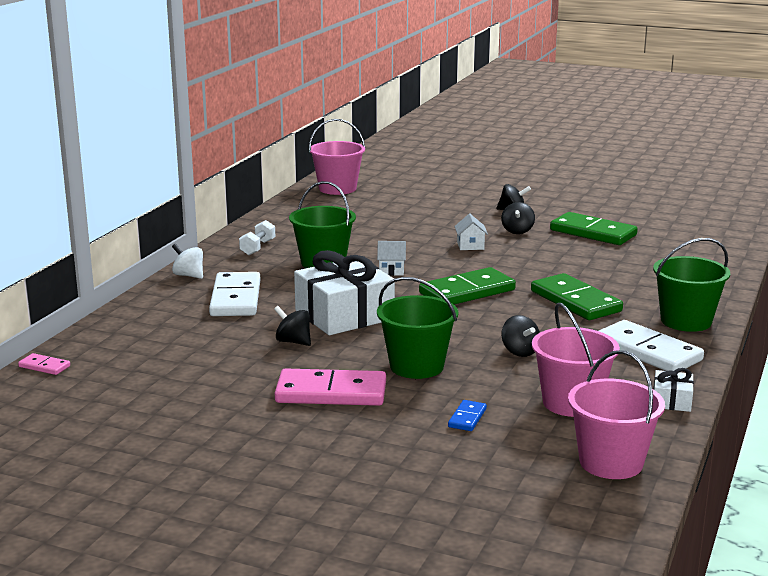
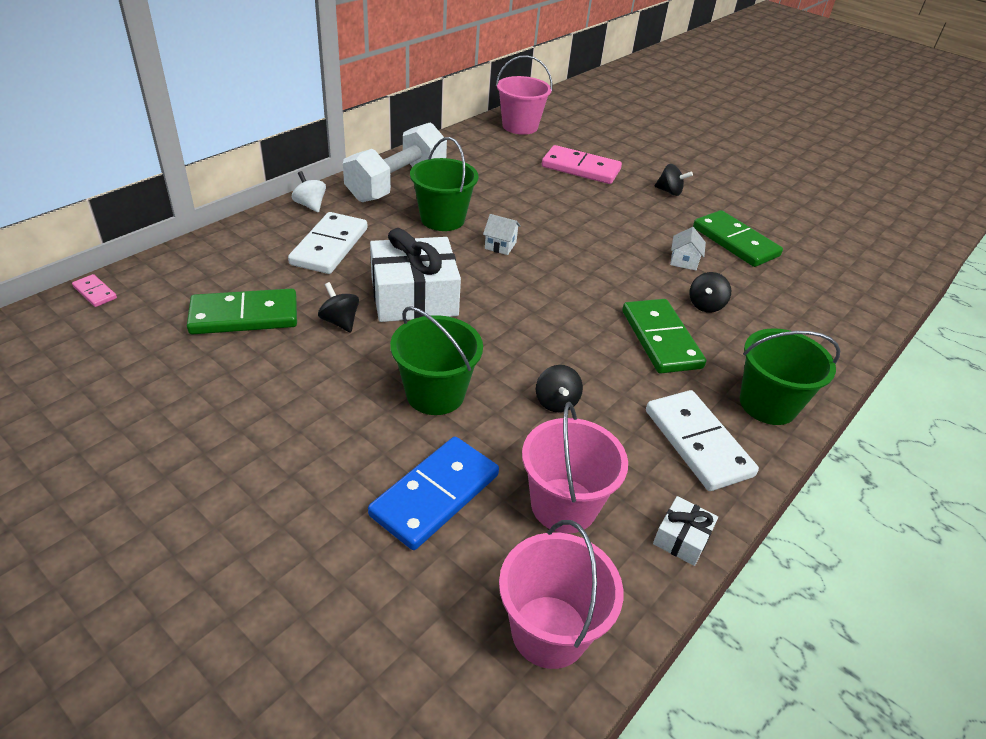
camera: 15 degrees right, 20 degrees up
white dumbbell [239,220,275,255] -> white dumbbell [343,122,447,202], size x2.29
pink domino [275,368,386,406] -> pink domino moved to [542,145,622,184]
green domino [419,267,516,305] -> green domino moved to [187,288,297,335]
blue domino [448,400,487,431] -> blue domino [368,437,499,550], size x2.17
white house [454,214,488,250] -> white house moved to [670,227,706,270]
black spinning top [501,202,535,234] -> black spinning top moved to [689,272,731,312]

